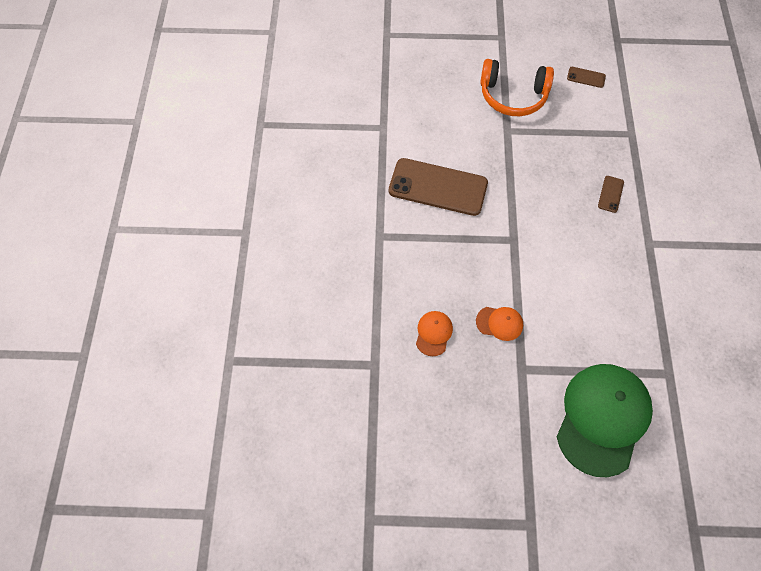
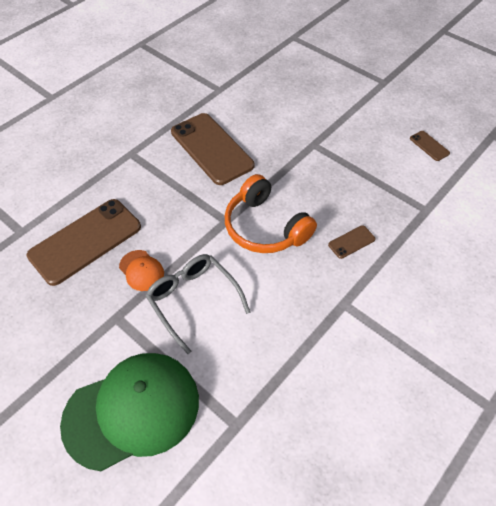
camera: 40 degrees right, 10 degrees down
orange cap [416,311,453,356] -> brown phone [27,199,141,286]
orange headphones [480,59,554,116] -> orange headphones moved to [225,174,317,253]
none -> grey glasses [146,254,250,354]

